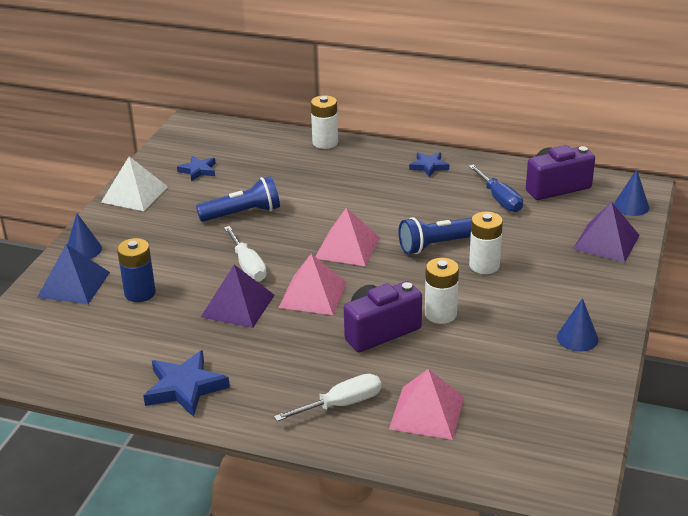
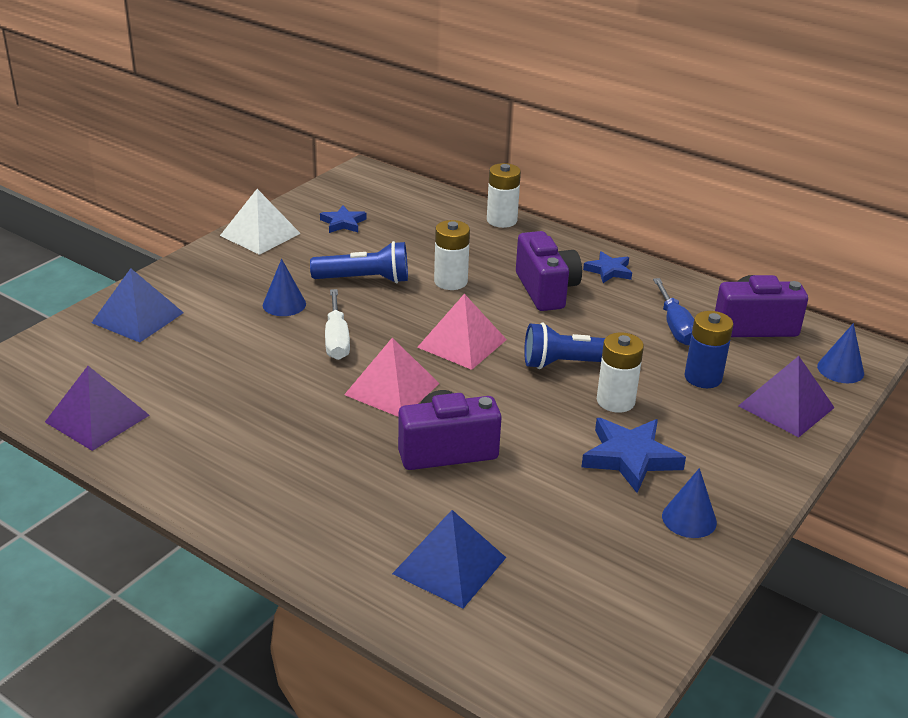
camera: 15 degrees right, 0 degrees up
blue cone [67,213,102,259] -> blue cone moved to [263,259,306,316]
blue battery [117,238,156,302] -> blue battery moved to [685,311,733,388]
blue star [143,350,230,417] -> blue star moved to [581,418,686,493]
purple pyramid [201,265,275,328] -> purple pyramid moved to [45,366,150,451]
white screwdriver [274,374,381,421] -> none
pink pyramid [389,369,464,440] -> blue pyramid [392,510,506,608]
white battery [425,258,459,324] -> white battery moved to [434,220,470,290]
none -> purple camera [516,231,582,311]

